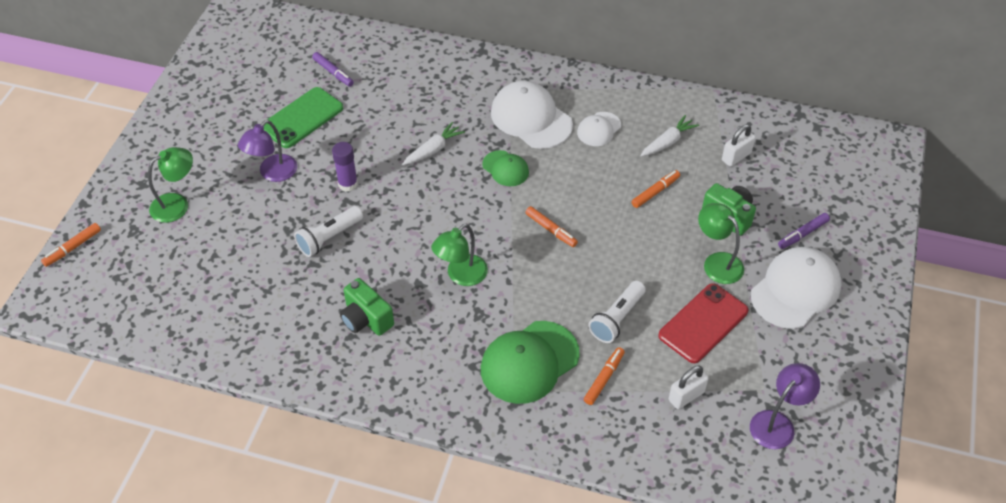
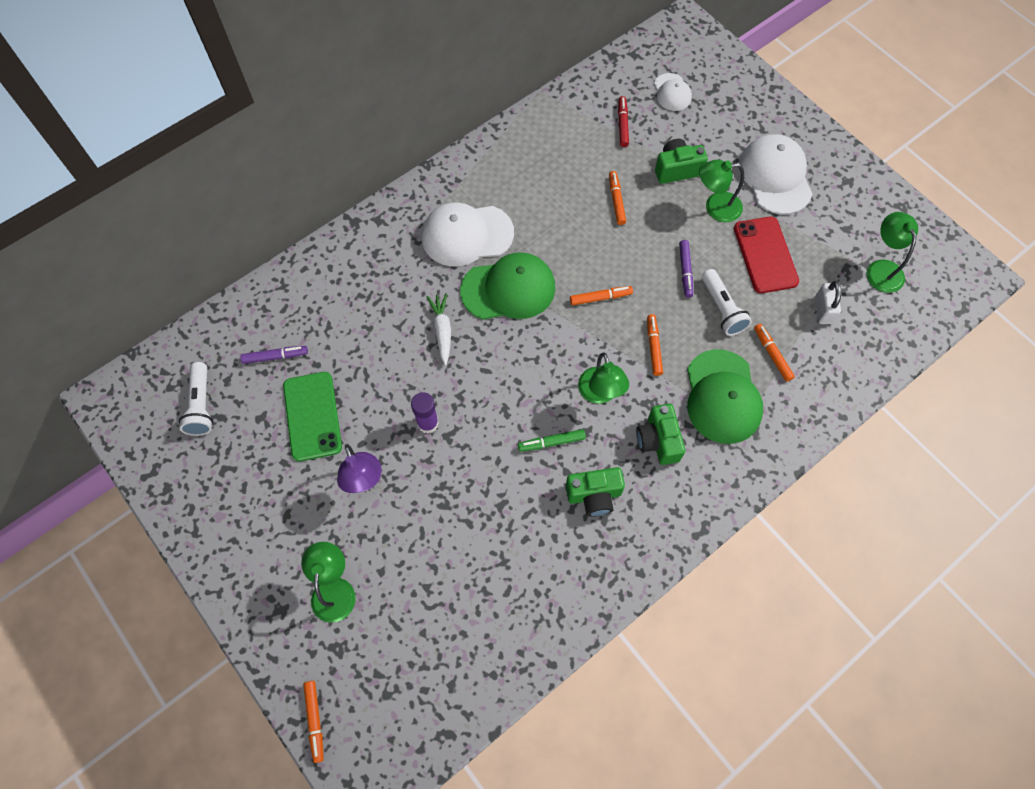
camera: 55 degrees left, 15 degrees up
white flashlight [294,206,363,257] -> white flashlight moved to [179,362,213,436]
green cap [482,150,529,186] -> green cap [460,252,555,320], size x1.83
white cap [577,112,621,146] -> white cap moved to [654,73,692,111]
white carrot [640,115,699,157] -> none
white padlock [722,124,755,167] -> red marker [618,96,629,147]
purple lamp [750,363,820,449] -> green lamp [867,212,918,293]
purple marker [778,213,830,249] -> purple marker moved to [679,240,693,298]
none -> green marker [518,429,586,452]
none -> green camera [636,404,685,465]
none -> orange marker [647,314,663,376]

